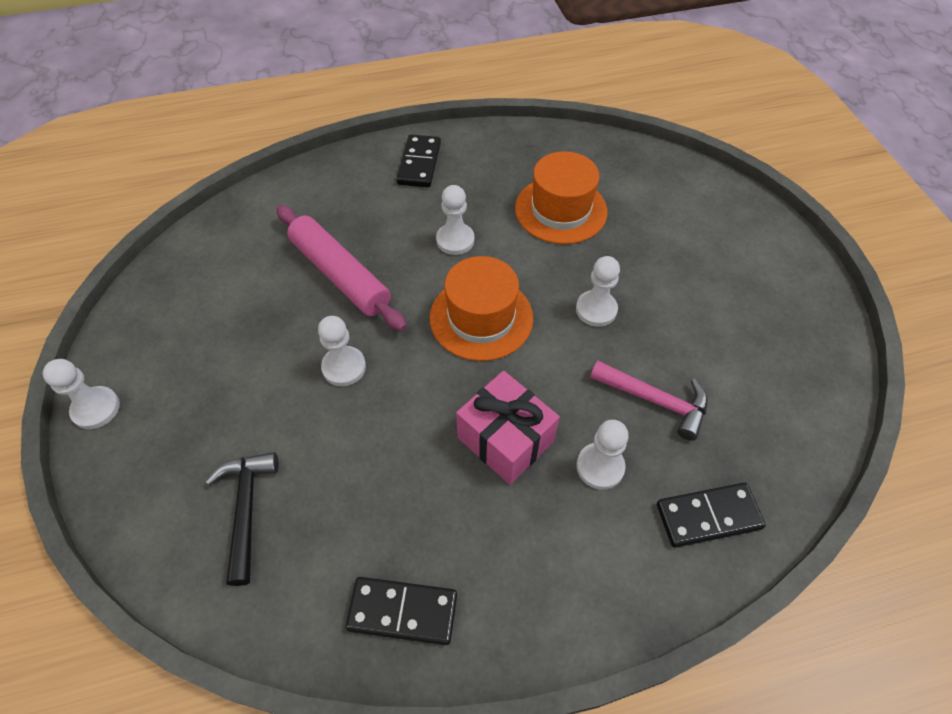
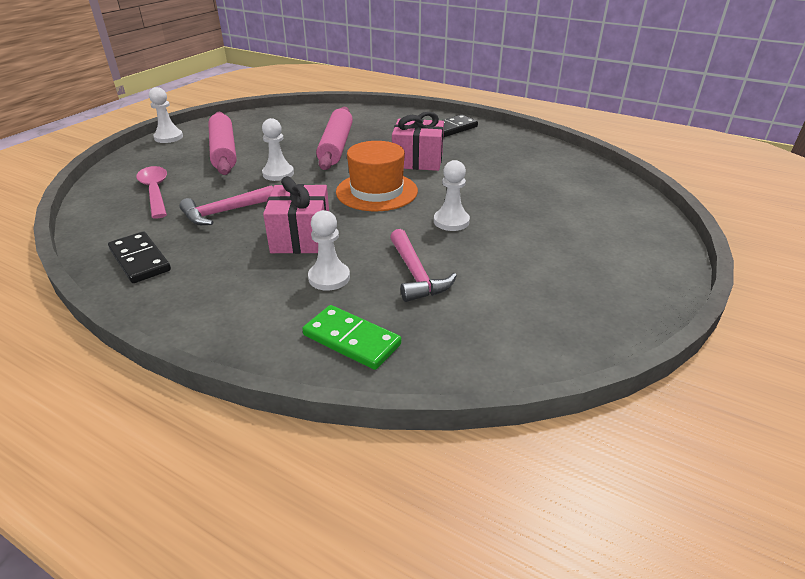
camera: 45 degrees right, 20 degrees down
black hammer [206,452,279,586] -> pink spoon [136,166,167,219]
white pawn [436,185,474,255] -> pink gift [392,112,444,171]
orange hat [515,151,608,244] -> none
black domino [657,483,766,548] -> green domino [302,305,401,370]
none -> pink hammer [179,185,273,225]
none -> pink rolling pin [208,112,237,175]

